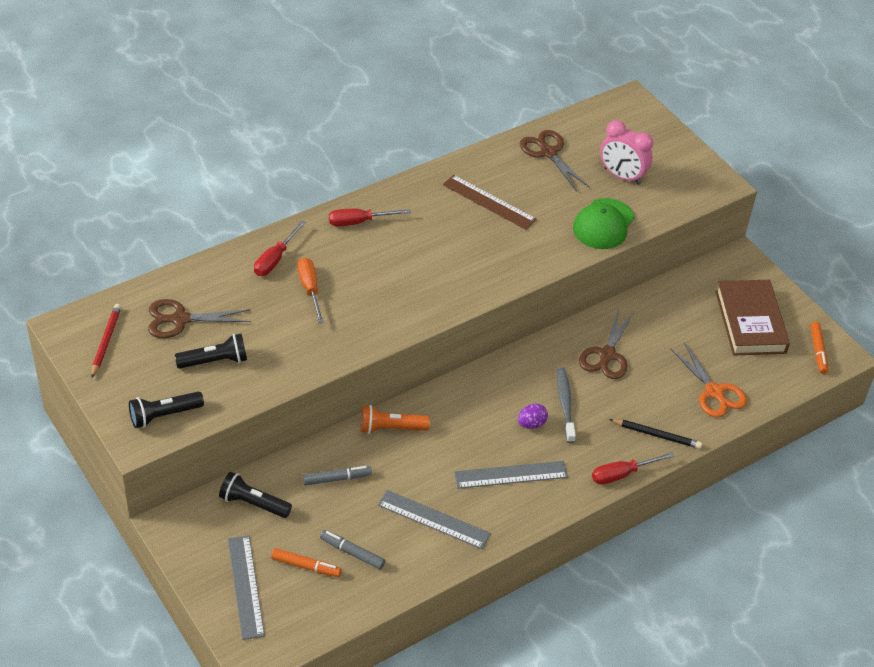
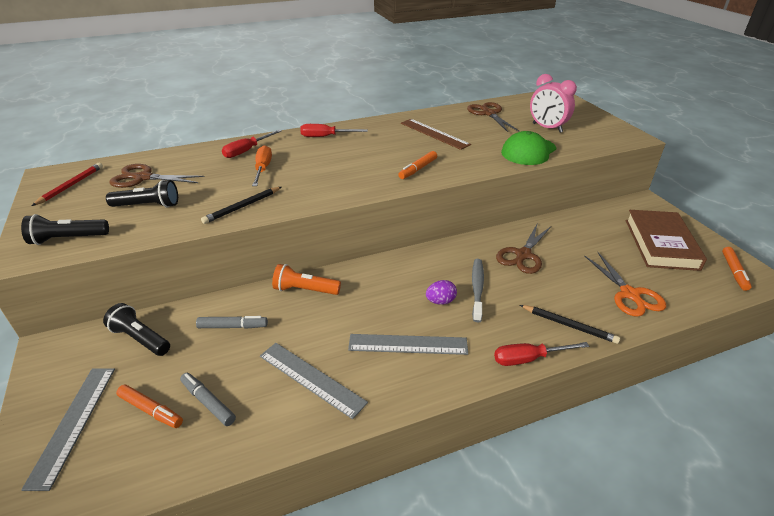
camera: 15 degrees right, 10 degrees down
none -> black pencil [201,187,281,224]
none -> orange marker [398,151,437,179]

